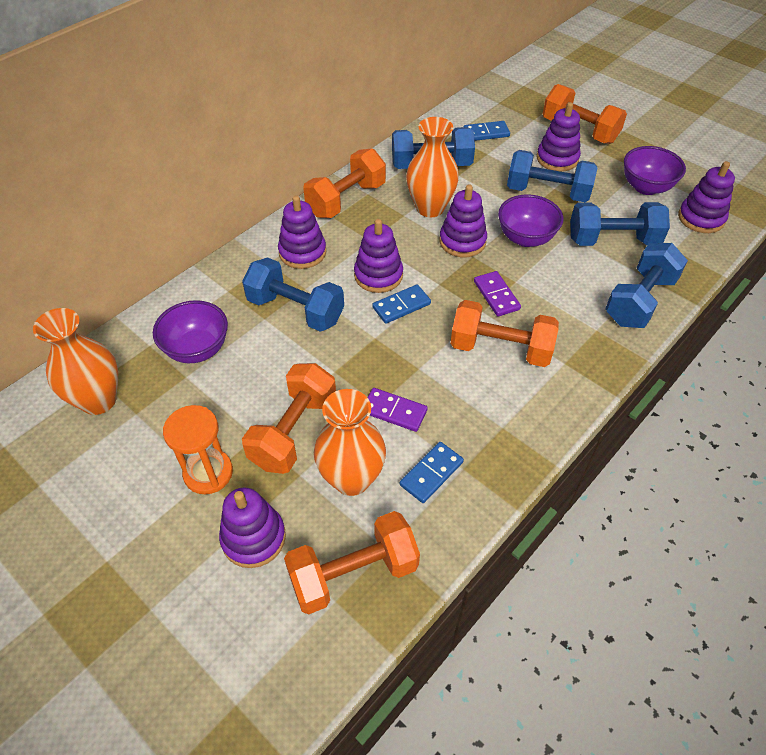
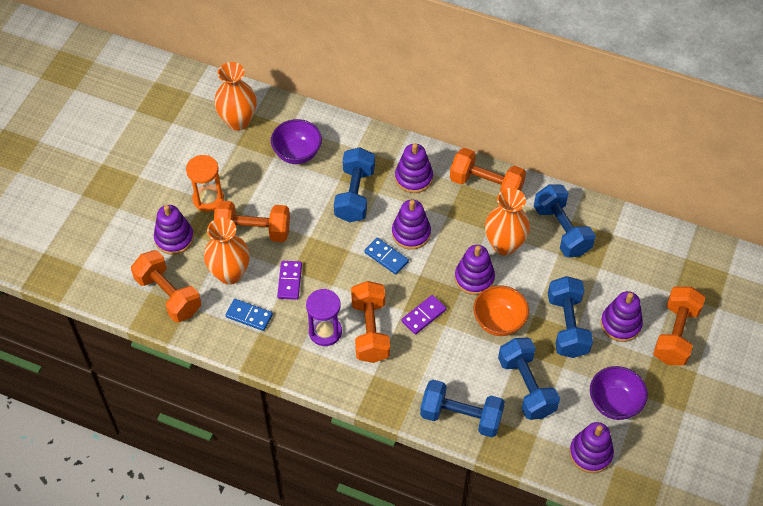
camera: 70 degrees right, 5 degrees up
blue domino [464,121,510,141] -> none
purple bowl [498,195,564,247] -> orange bowl [473,285,529,336]
none -> purple hourglass [306,289,342,346]

